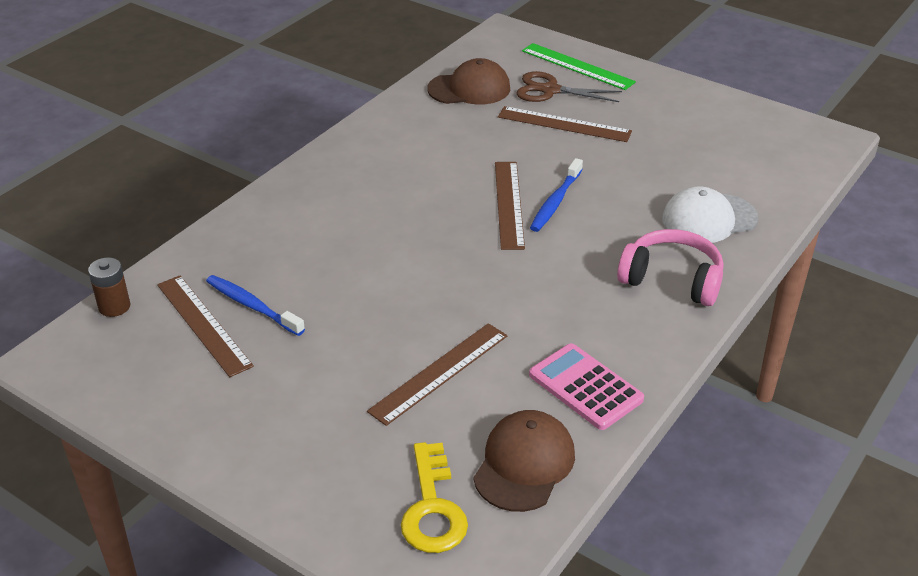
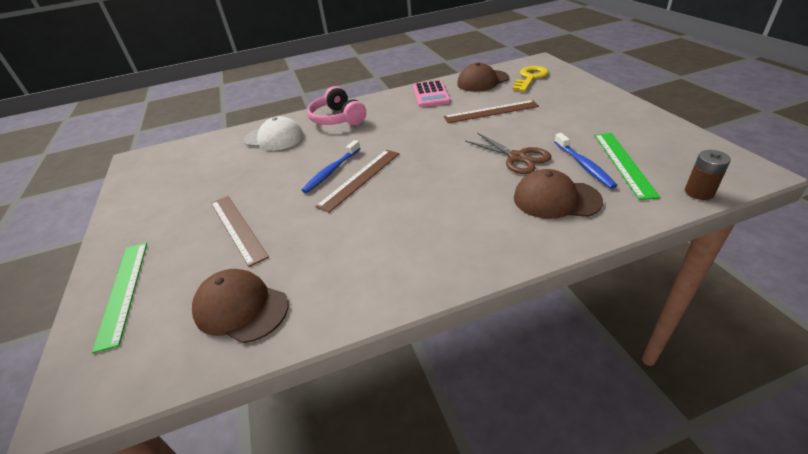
camera: 140 degrees left, 0 degrees up
brown ruler [157,275,254,377] -> green ruler [594,133,661,200]
brown scissors [516,71,622,102] -> brown scissors moved to [465,133,552,174]
blue toothbrush [530,158,583,232] -> blue toothbrush turned 150 degrees clockwise [301,140,361,193]
none -> brown cap [514,169,603,219]

